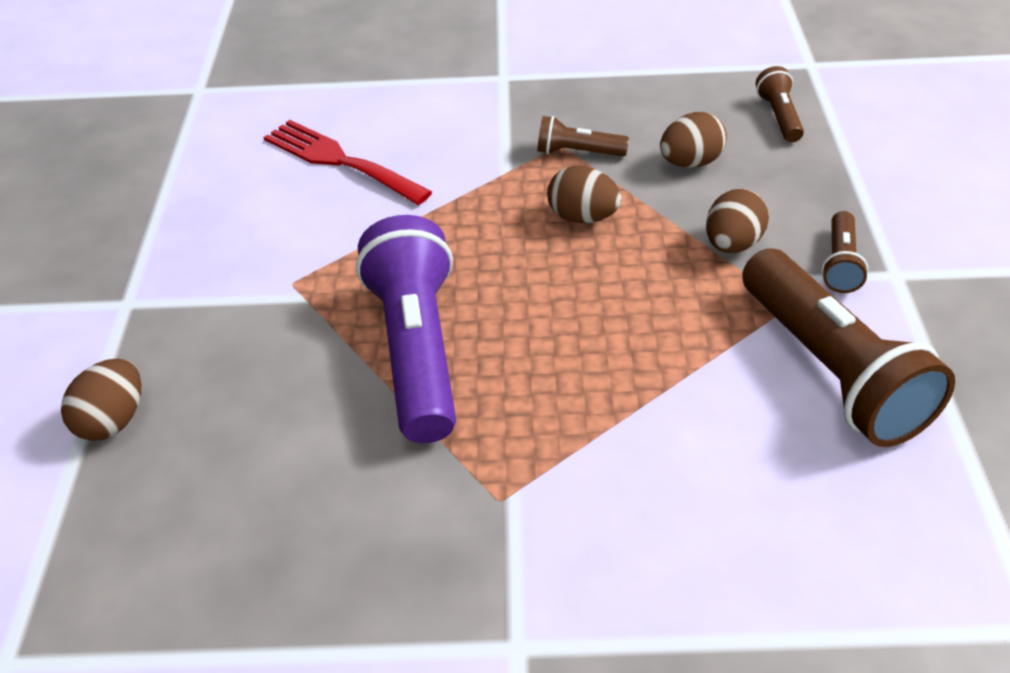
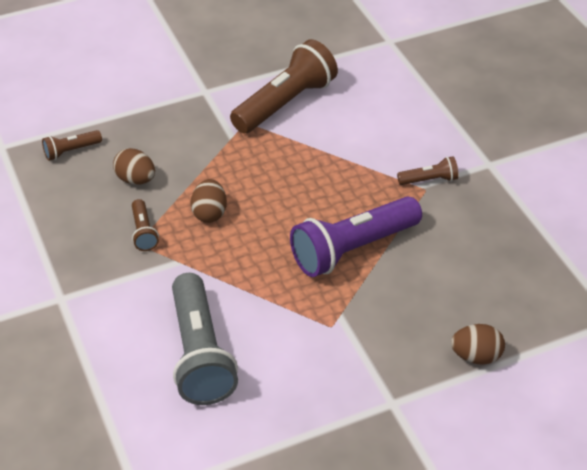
camera: 115 degrees left, 0 degrees up
red fork [264,120,432,205] -> grey flashlight [172,273,238,405]
brown egg [706,189,769,253] -> none
brown flashlight [821,211,868,293] -> brown flashlight moved to [397,156,459,185]

